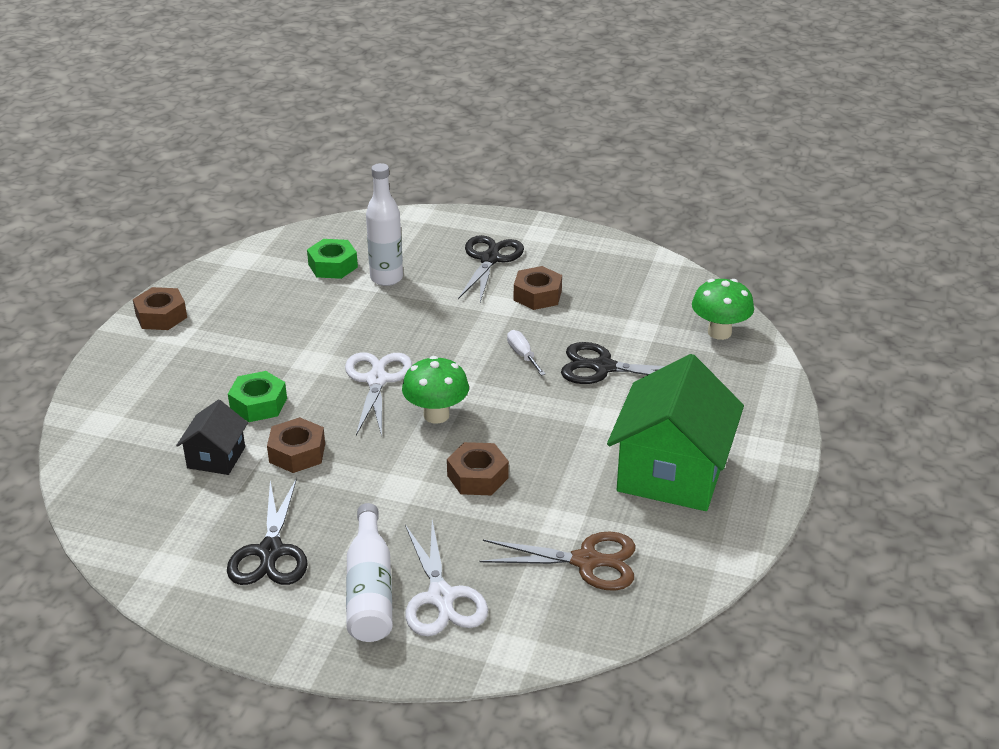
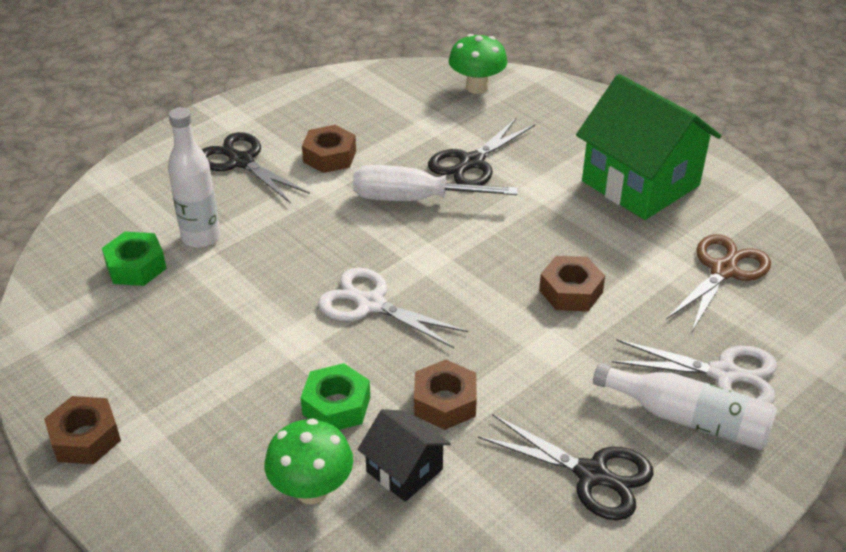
camera: 60 degrees left, 5 degrees up
green mushroom [402,356,469,424] -> green mushroom moved to [264,419,353,504]
white screwdriver [507,330,546,376] -> white screwdriver [353,165,518,201], size x2.06

